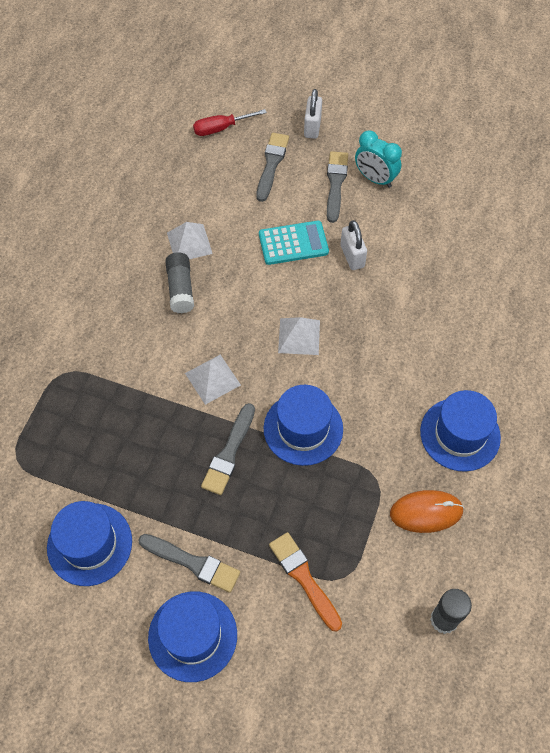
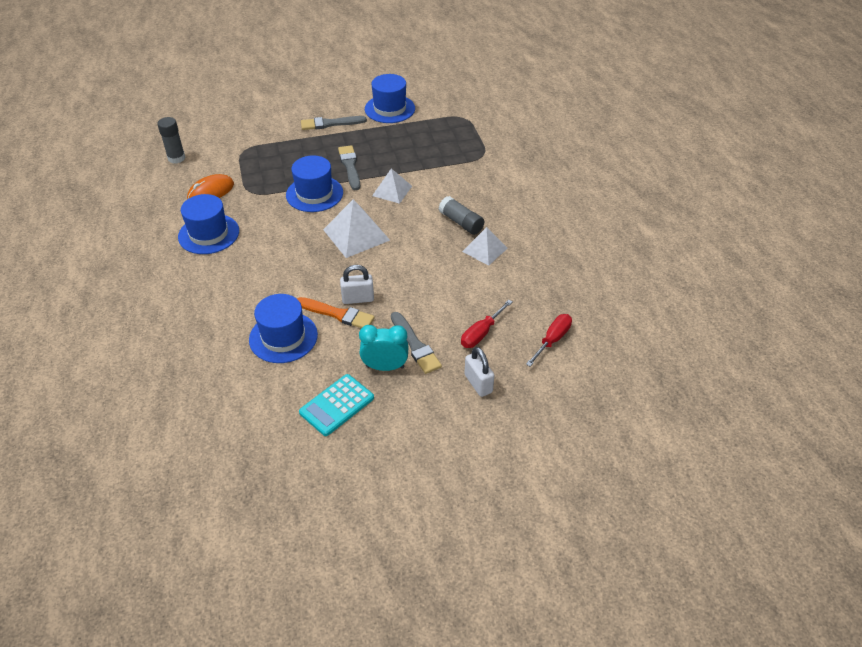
camera: 145 degrees right, 15 degrees down
blue hat [148,591,237,682] -> blue hat moved to [249,294,318,363]
grey brush [256,133,289,202] -> red screwdriver [461,300,512,348]
turquoise calculator [259,221,329,265] -> turquoise calculator moved to [299,374,374,436]
orange brush [269,532,342,632] -> orange brush moved to [297,297,375,328]
white pyramid [278,317,320,355] -> white pyramid [323,199,390,258], size x1.54
white padlock [340,220,367,270] -> white padlock turned 45 degrees counterclockwise [340,265,374,304]

